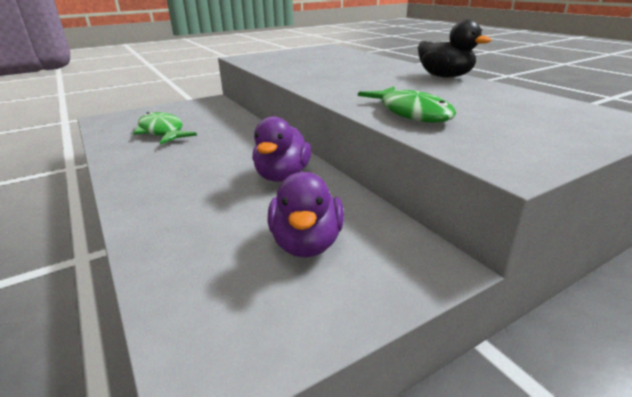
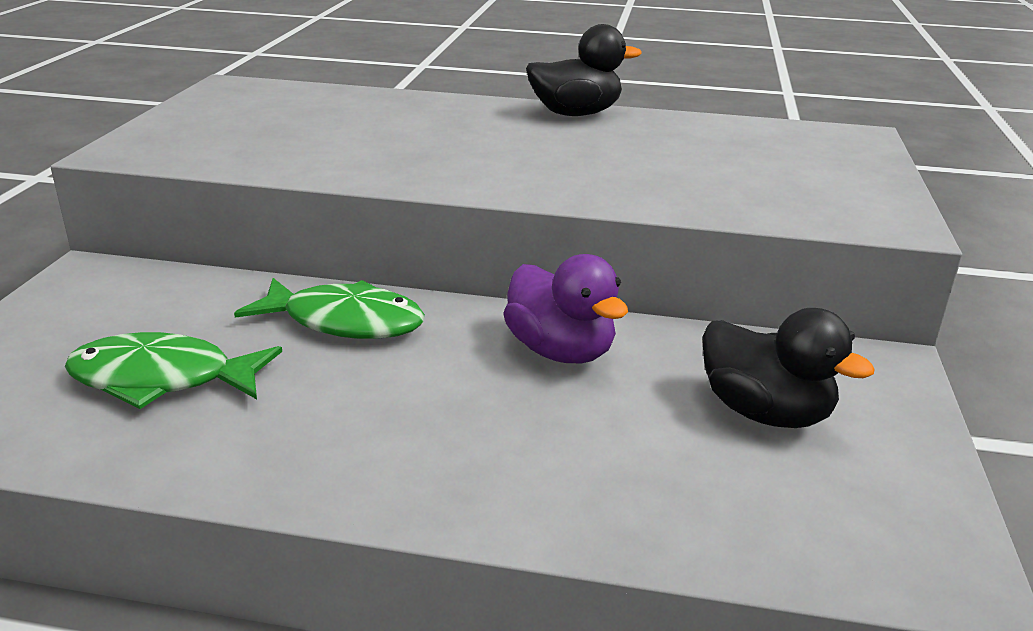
camera: 50 degrees left, 0 degrees up
purple duck [267,172,344,258] -> black duck [702,308,875,428]
green fish [358,86,456,123] -> green fish moved to [234,278,425,339]

